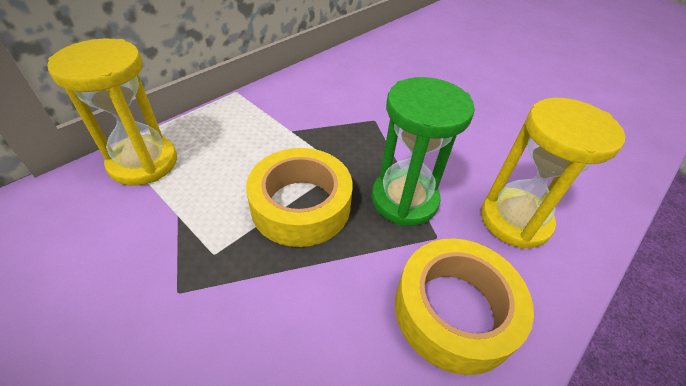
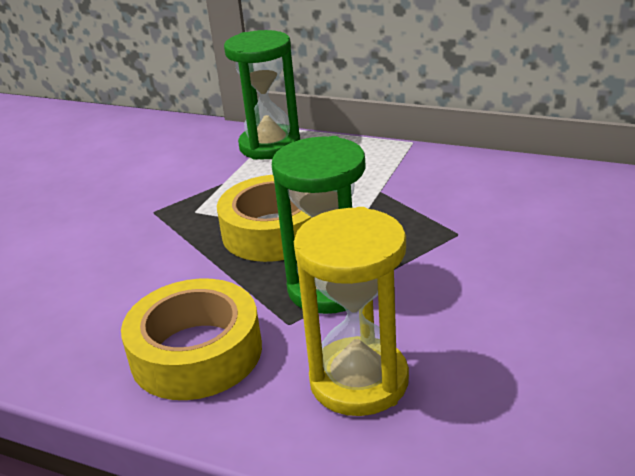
camera: 75 degrees right, 15 degrees down
yellow hourglass [47,39,177,186] -> green hourglass [224,30,300,160]

